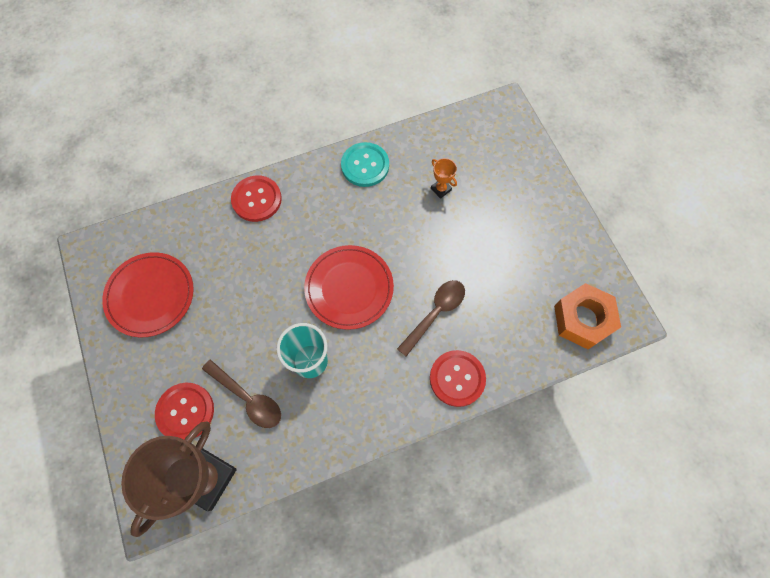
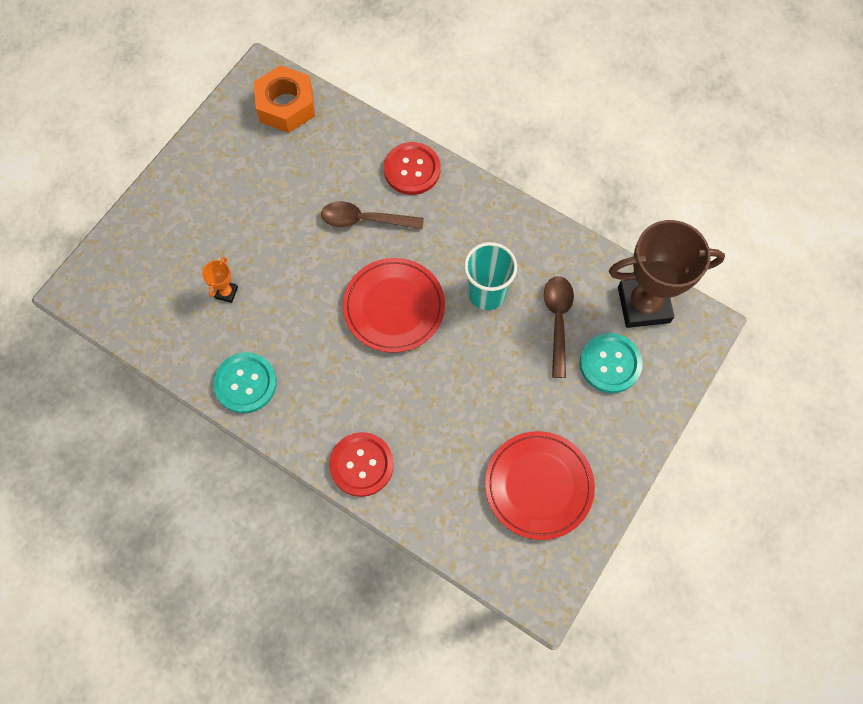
camera: 125 degrees left, 0 degrees up
red button [155,383,214,439] -> turquoise button [580,333,643,393]

